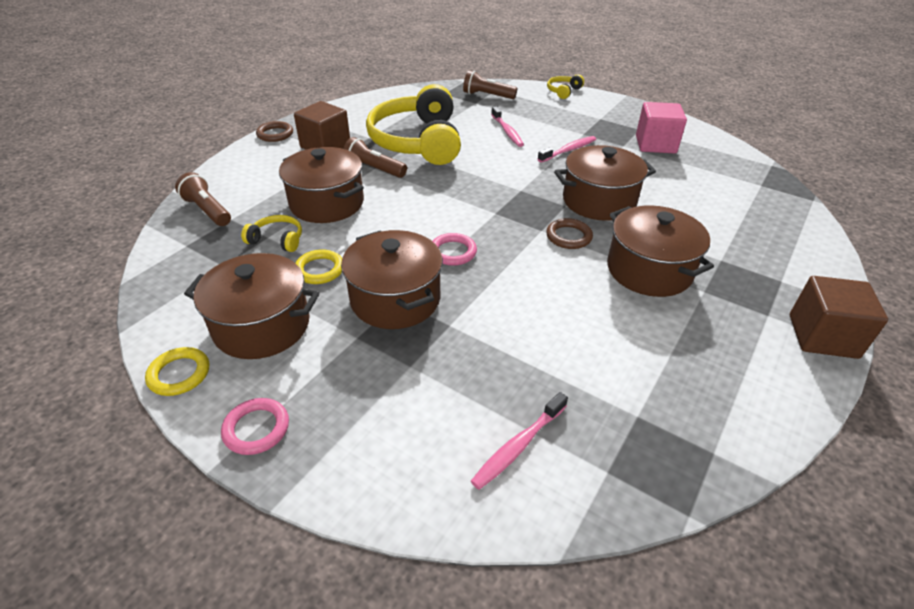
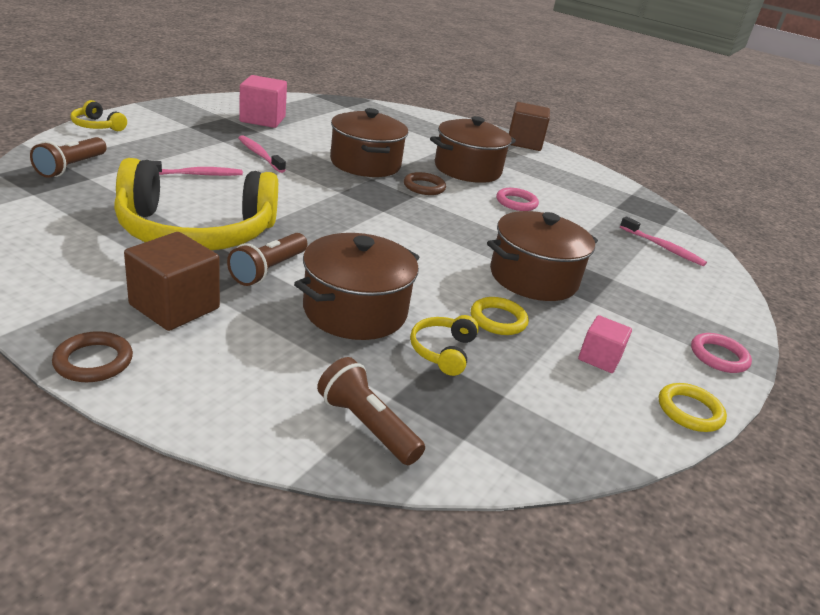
camera: 95 degrees left, 10 degrees down
brown flashlight [175,172,231,226] -> brown flashlight turned 90 degrees clockwise [317,357,425,465]
brown pot [184,253,319,359] -> pink cube [578,315,632,373]
pink ring [433,233,477,266] -> pink ring moved to [496,188,539,211]

